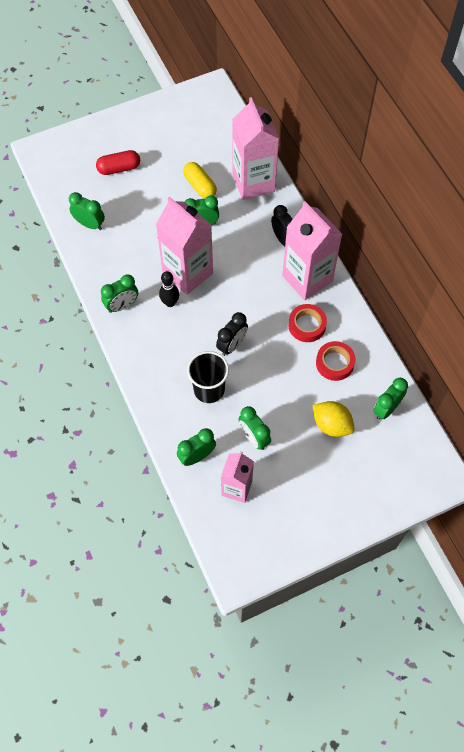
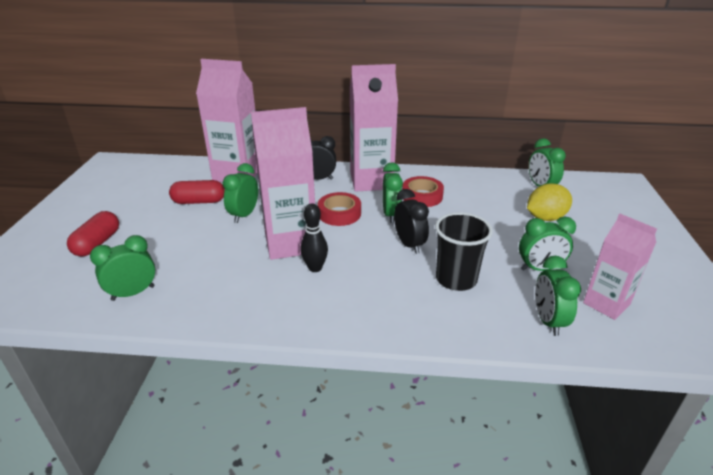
camera: 60 degrees left, 30 degrees down
green clock [101,274,138,313] -> green clock moved to [383,162,403,223]
yellow capsule [183,162,217,199] -> red capsule [169,180,225,204]
red tape [316,341,356,381] -> red tape moved to [318,192,361,226]

